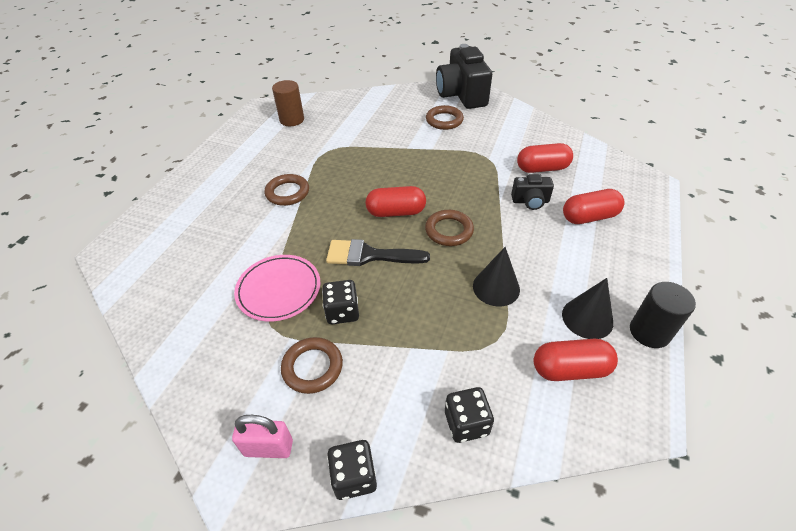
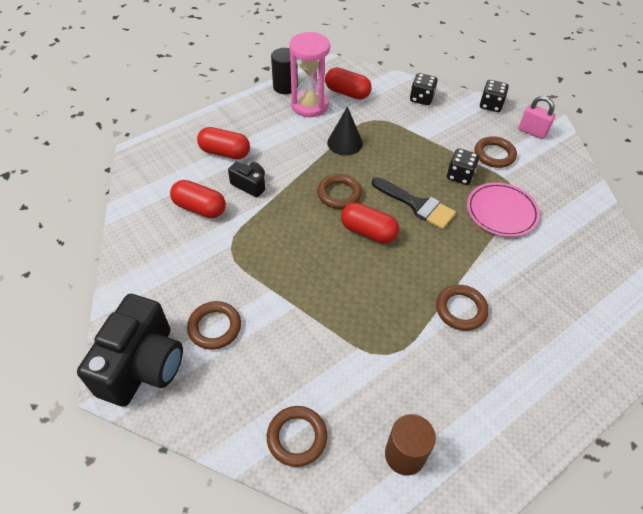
camera: 150 degrees left, 5 degrees up
black cone [562,278,613,339] -> pink hourglass [289,32,330,117]
none -> brown ring [267,406,327,467]

